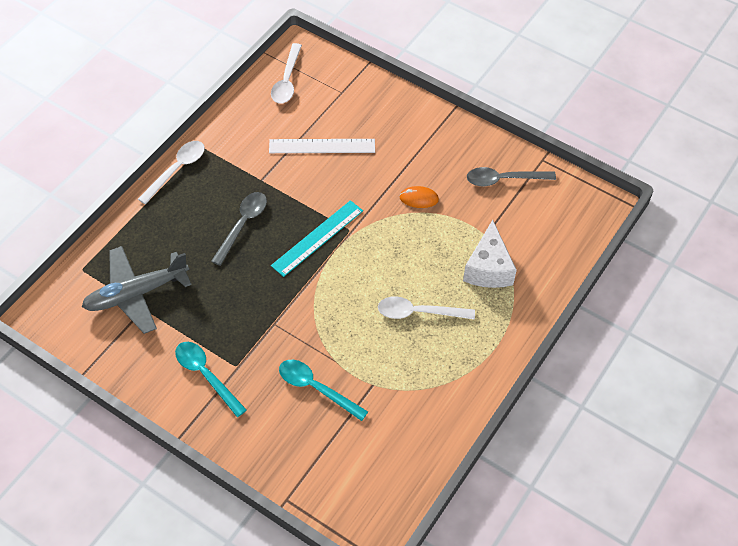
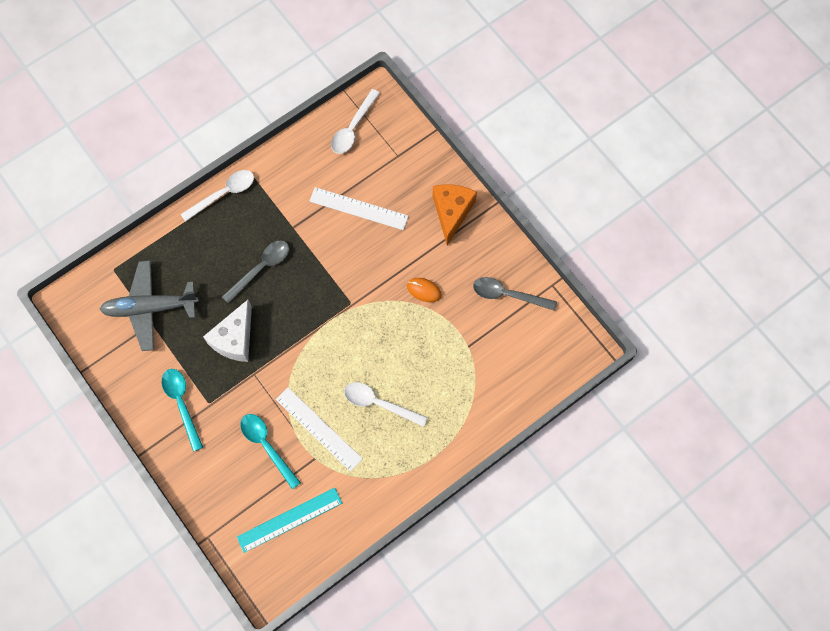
camera: 20 degrees right, 15 degrees up
turquoise ruler [271,200,363,277] -> turquoise ruler moved to [237,488,342,553]
white cheese [463,220,517,288] -> white cheese moved to [203,300,252,362]
none -> white ruler [276,388,363,472]
none -> orange cheese [433,184,477,245]

